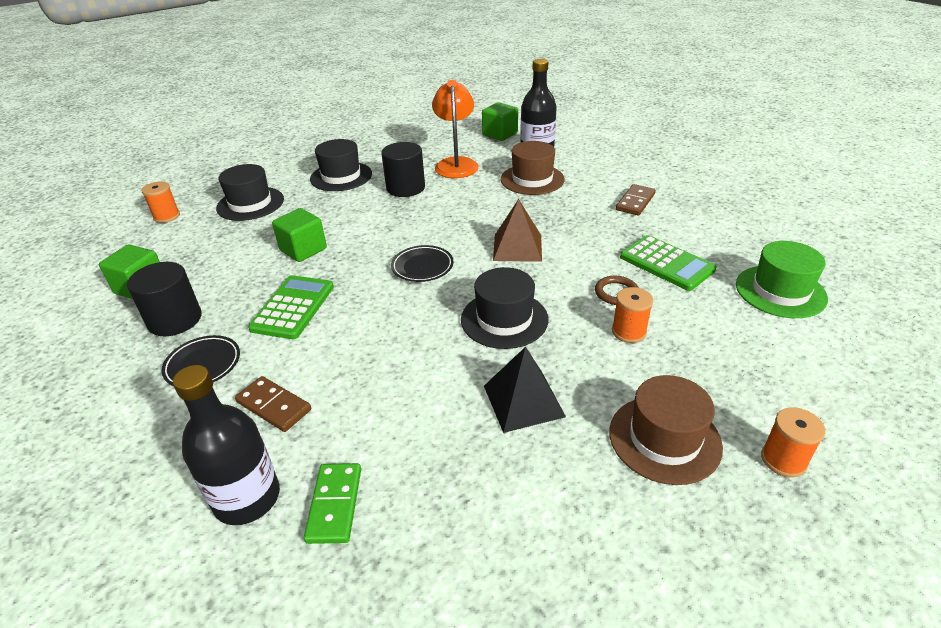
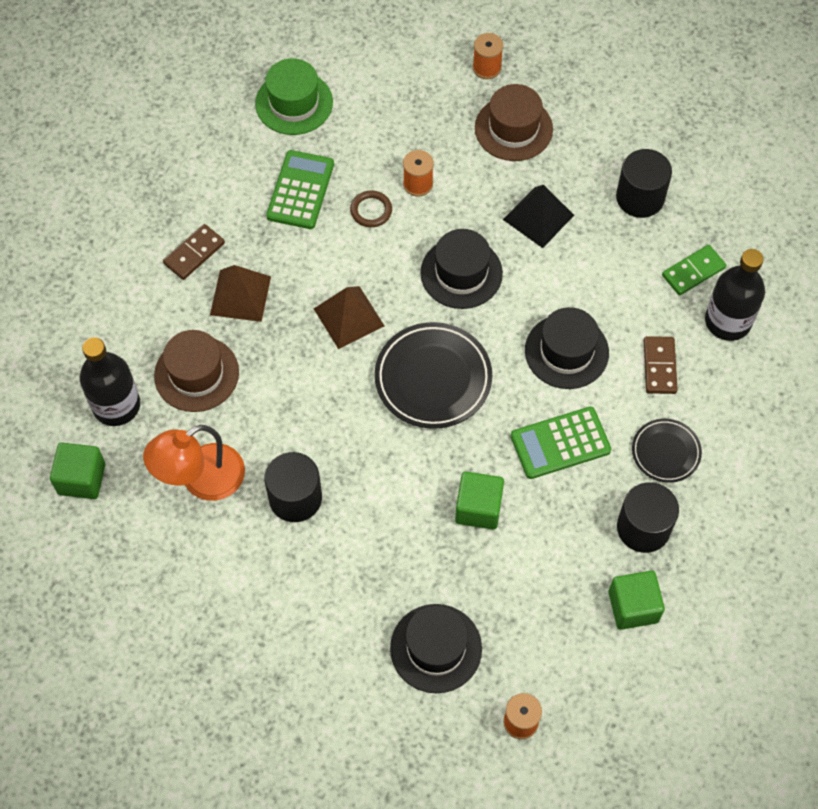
camera: 125 degrees left, 25 degrees up
black hat [310,139,372,191] -> black hat moved to [525,307,609,389]
black plate [391,245,453,282] -> black plate [375,322,492,429], size x1.73
brown domino [616,184,656,215] -> brown domino turned 45 degrees counterclockwise [163,224,225,280]
none -> brown pyramid [210,265,271,322]
none -> black cylinder [616,149,672,218]

